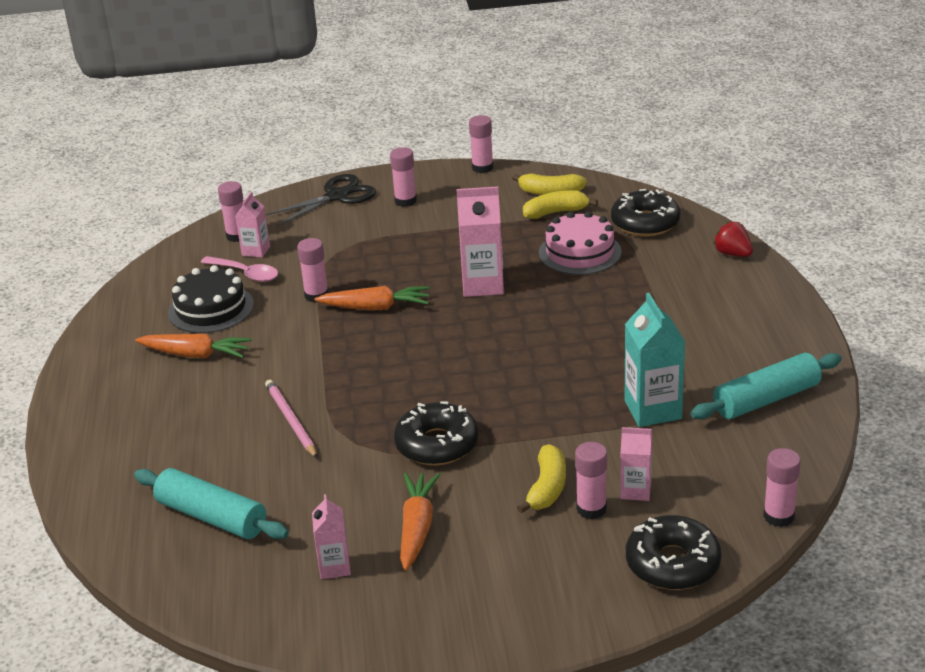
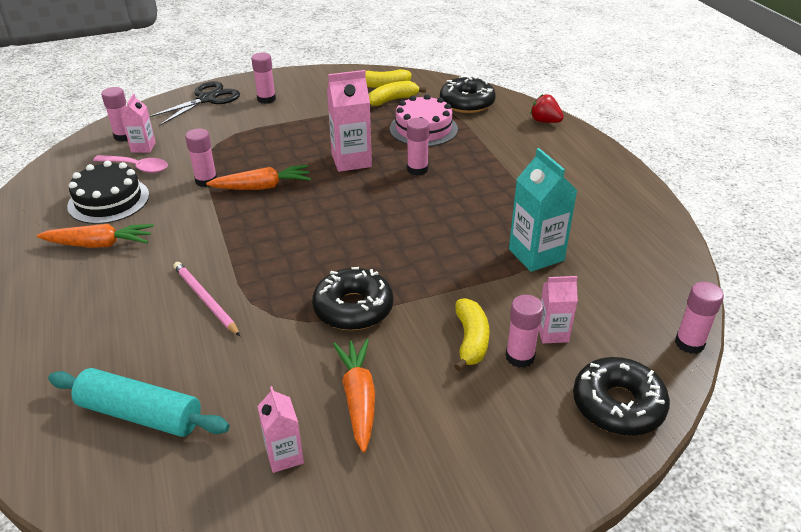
camera: 15 degrees left, 5 degrees up
pink glue stick [469,115,493,173] -> pink glue stick moved to [407,118,430,176]
turquoise rolling pin [691,353,842,419] -> none

